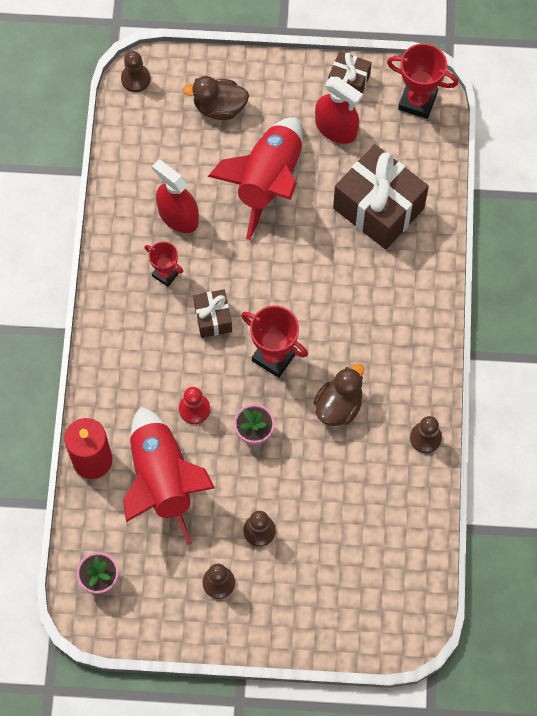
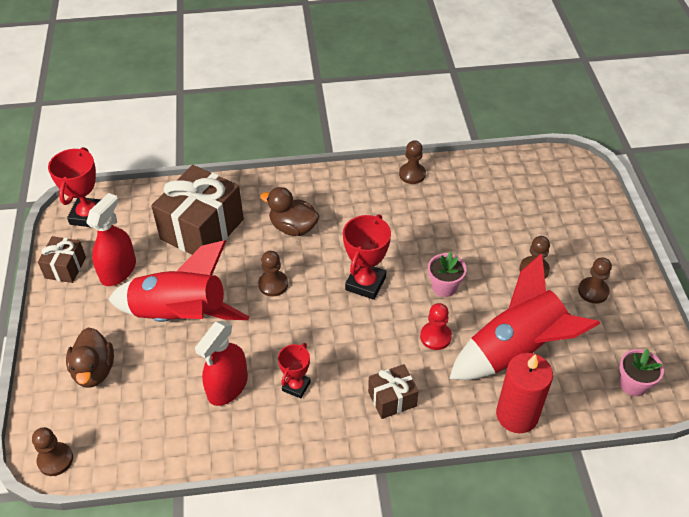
camera: 100 degrees left, 20 degrees down
brown gift [193,289,232,338] -> brown gift moved to [368,364,419,419]
brown duck [313,363,364,426] -> brown duck moved to [260,187,319,236]
none -> brown pawn [258,251,288,297]

